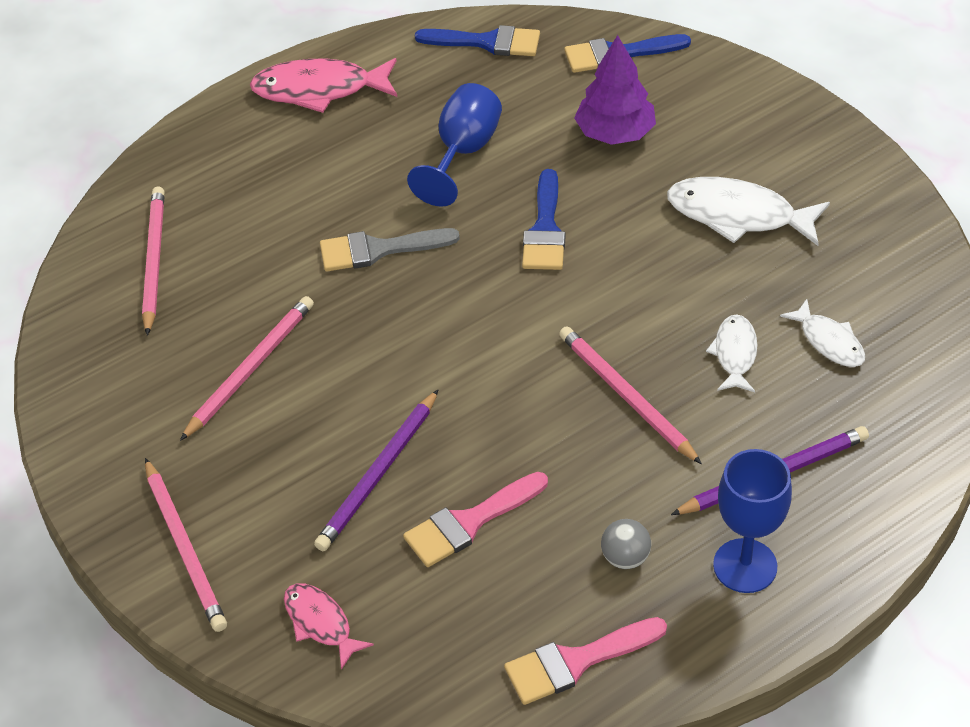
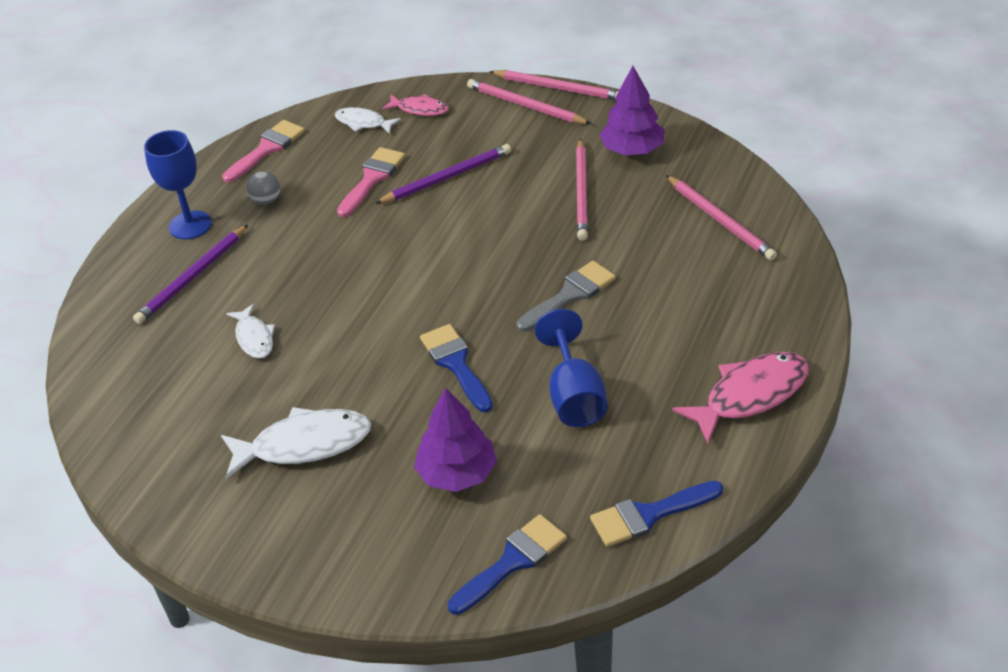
camera: 150 degrees right, 5 degrees down
purple pencil [314,389,439,551] -> purple pencil turned 60 degrees clockwise [375,144,511,204]
pink pencil [559,326,702,464] -> pink pencil moved to [489,70,619,100]
white fish [780,299,865,367] -> white fish moved to [335,107,401,134]
none -> purple tree [599,66,665,155]

